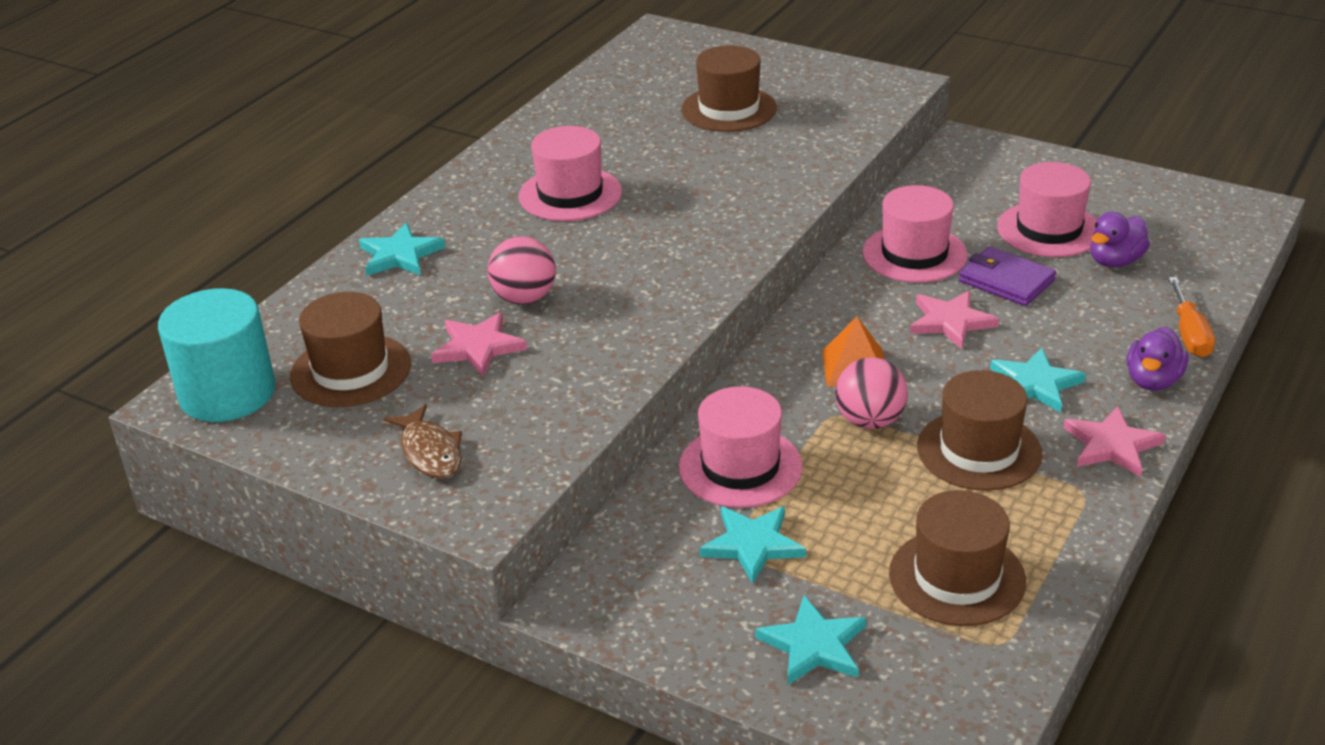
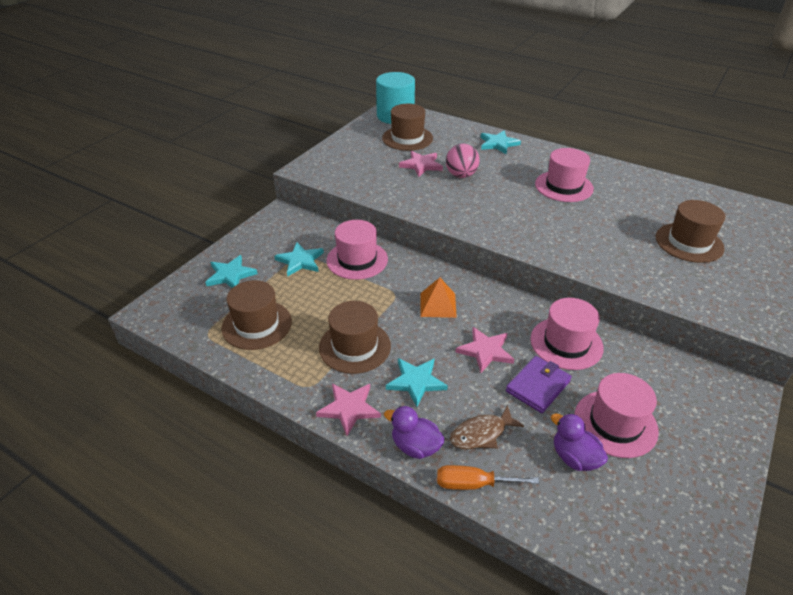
camera: 90 degrees right, 5 degrees up
brown fish [384,404,462,479] -> brown fish moved to [450,405,524,449]
pink ball [835,357,908,429] -> none

